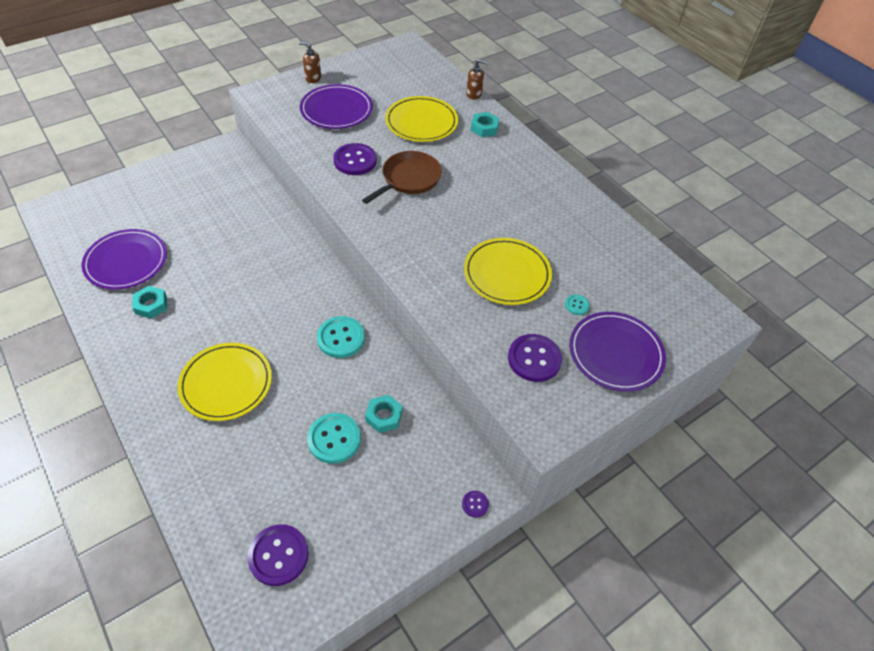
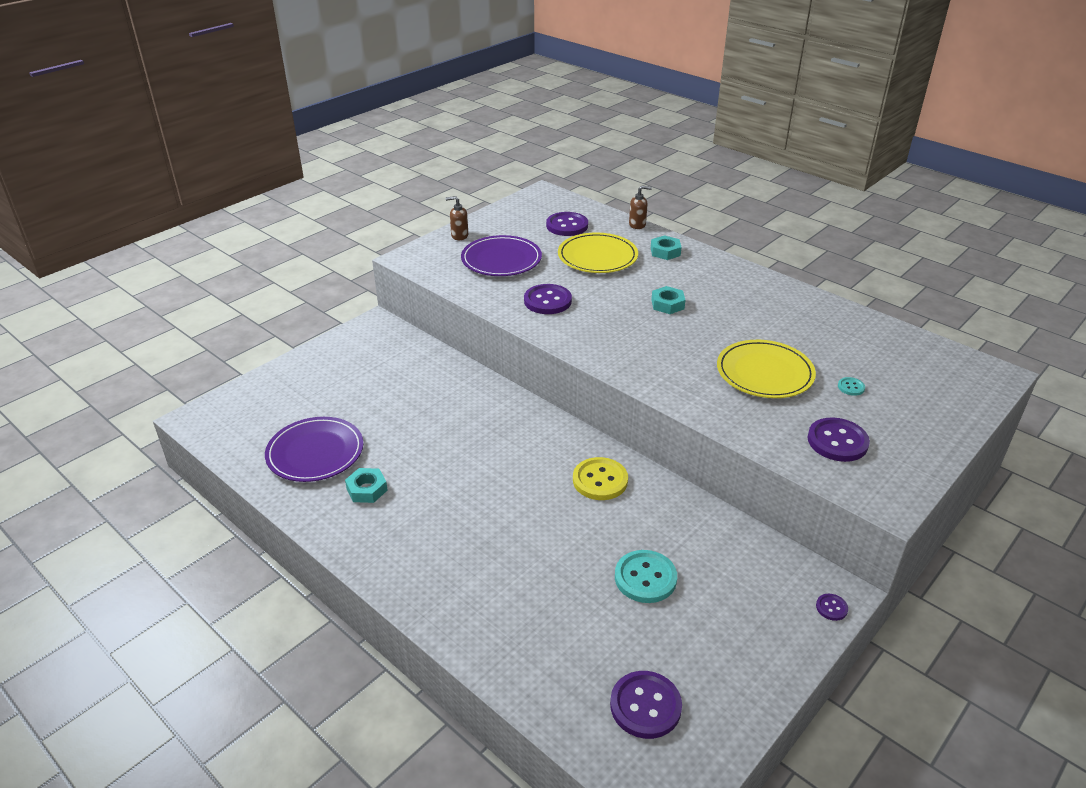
camera: 10 degrees left, 15 degrees down
yellow plate [177,343,272,421] -> none
turquoise button [317,316,365,358] -> yellow button [573,457,628,500]
brown pan [362,151,442,204] -> none
turquoise nut [365,395,402,433] -> turquoise nut moved to [651,286,685,314]
purple plate [569,312,666,392] -> none
none -> purple button [546,212,588,236]

